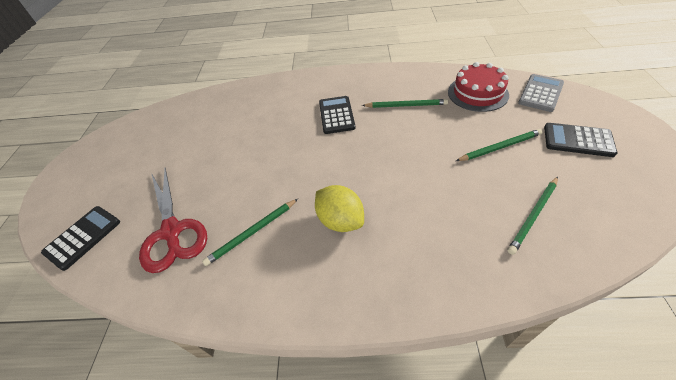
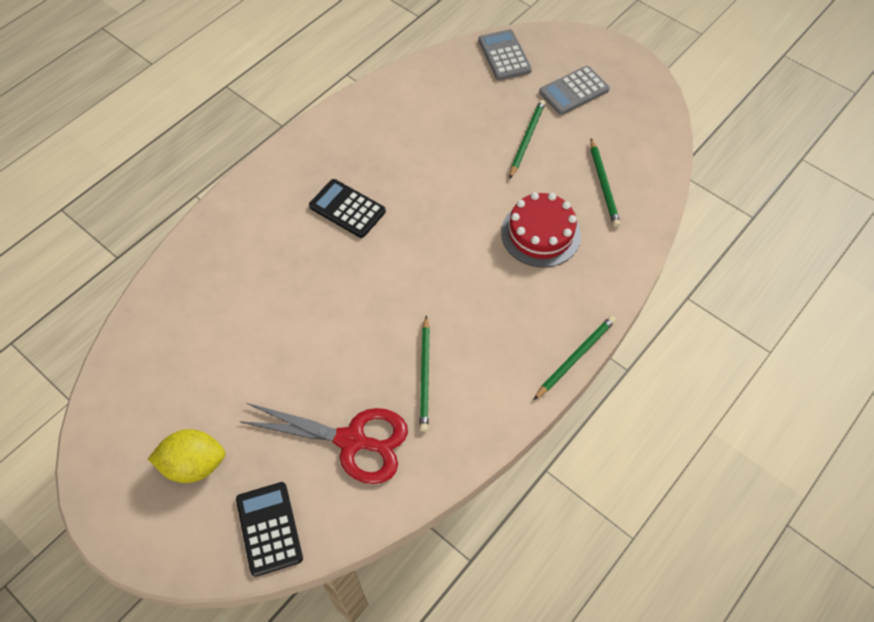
camera: 55 degrees left, 10 degrees up
yellow lemon [315,185,364,232] -> yellow lemon moved to [148,429,225,483]
green pencil [362,99,448,108] -> green pencil moved to [534,316,616,400]
red cake [448,62,509,112] -> red cake moved to [501,192,581,267]
black calculator [544,123,617,157] -> grey calculator [539,66,610,115]

